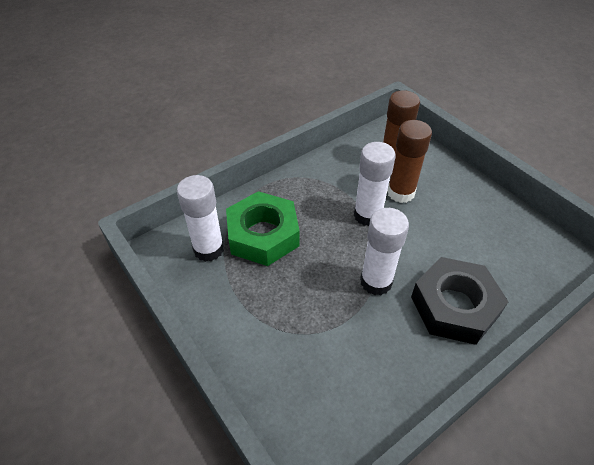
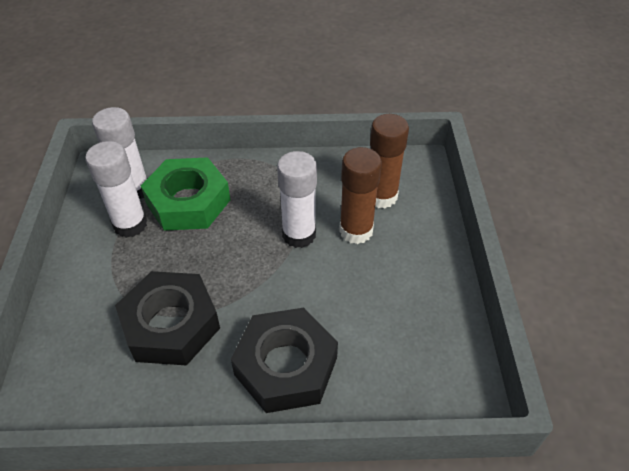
camera: 35 degrees right, 0 degrees up
white glue stick [360,208,409,295] -> white glue stick moved to [85,141,147,238]
none -> black nut [115,271,220,365]

